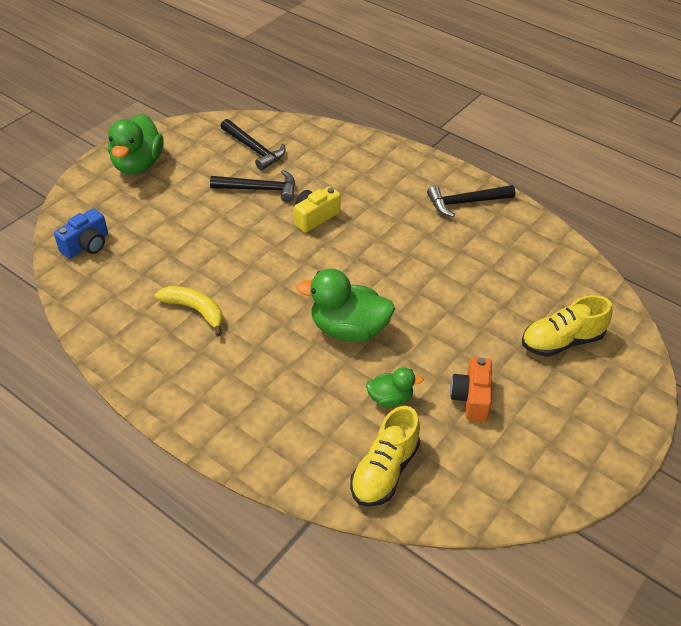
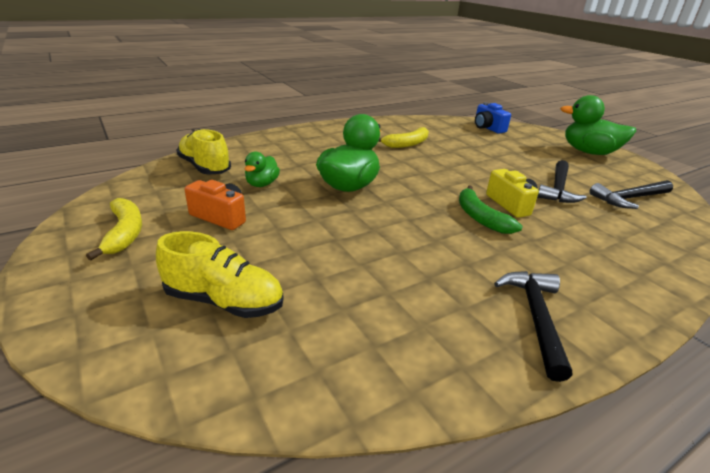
camera: 110 degrees right, 15 degrees down
yellow shoe [522,295,612,357] -> yellow shoe turned 105 degrees clockwise [156,231,283,318]
none -> yellow banana [86,198,142,260]
none -> green banana [459,185,523,234]

